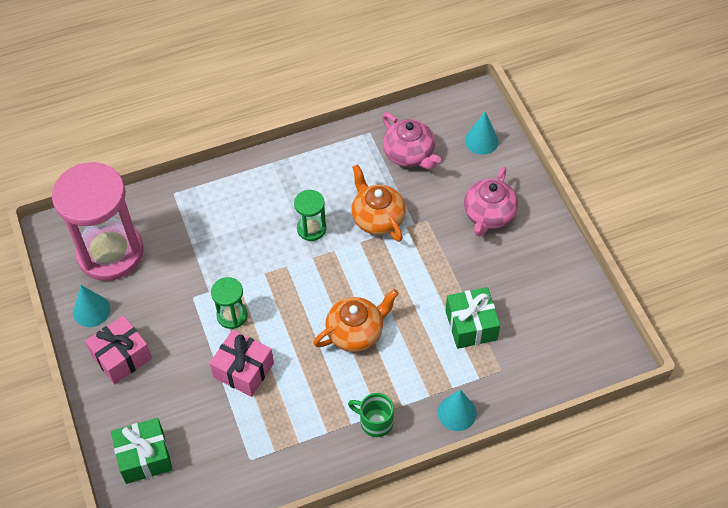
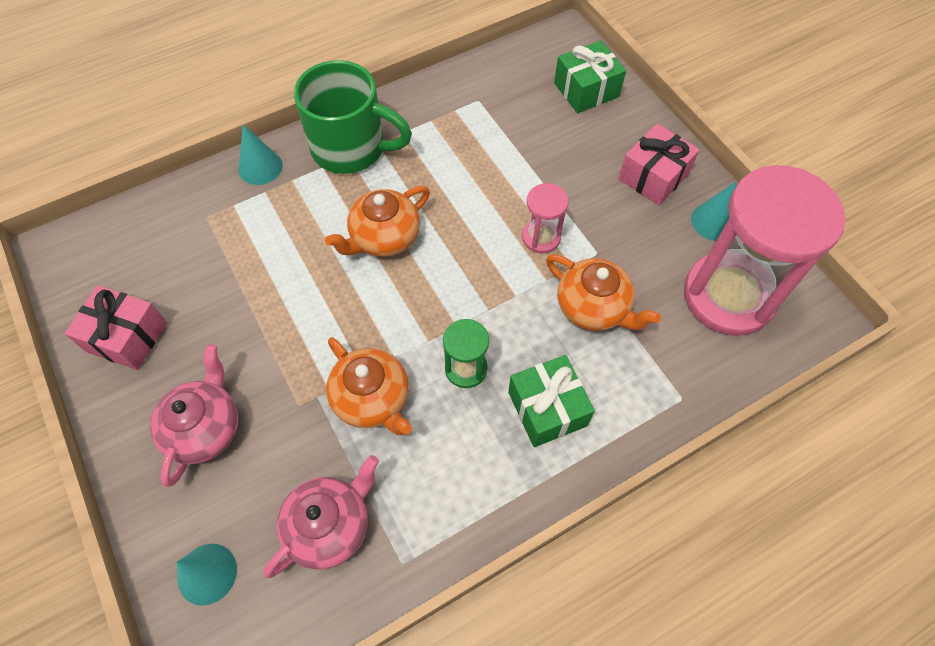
camera: 170 degrees right, 5 degrees up
pink gift [210,330,274,397] -> pink gift moved to [65,285,167,370]
green hourglass [211,277,247,329] -> pink hourglass [522,183,569,254]
green mug [348,393,394,437] -> green mug [294,60,412,174], size x2.03
pink teapot [382,113,441,170] -> pink teapot turned 90 degrees clockwise [264,455,379,578]
green gift [445,287,500,349] -> green gift moved to [508,355,595,447]
none -> orange teapot [546,254,661,331]

